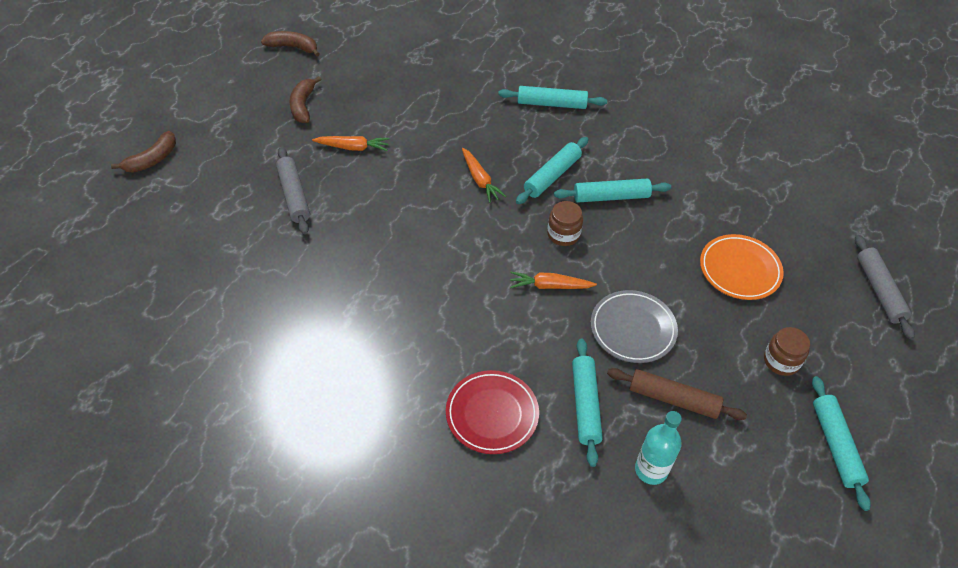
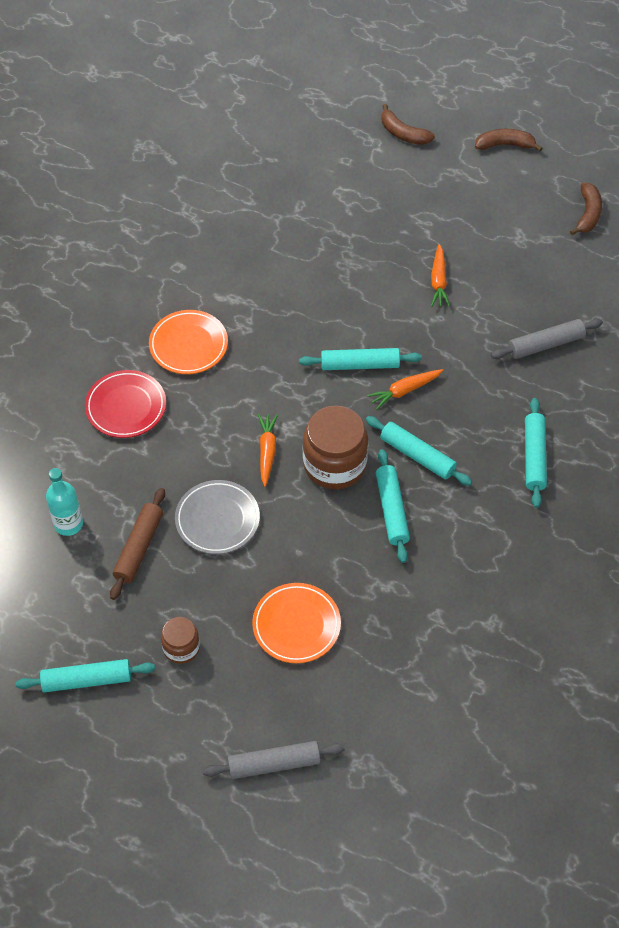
camera: 90 degrees right, 5 degrees up
grey rolling pin [276,147,310,235] -> grey rolling pin moved to [491,319,603,359]
brown banana [290,76,322,123] -> brown banana moved to [475,129,542,151]
brown jar [547,201,583,246] -> brown jar [303,405,368,489], size x1.84
turquoise rolling pin [572,338,603,467] -> turquoise rolling pin moved to [299,348,422,370]
none -> orange plate [149,310,228,374]

